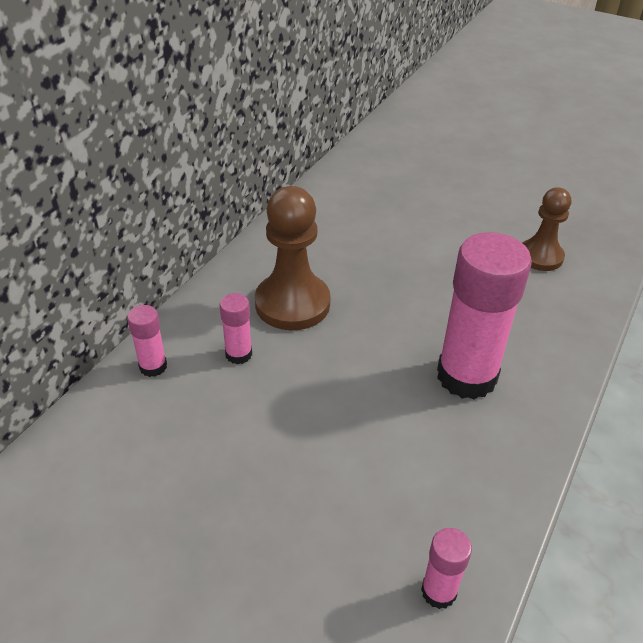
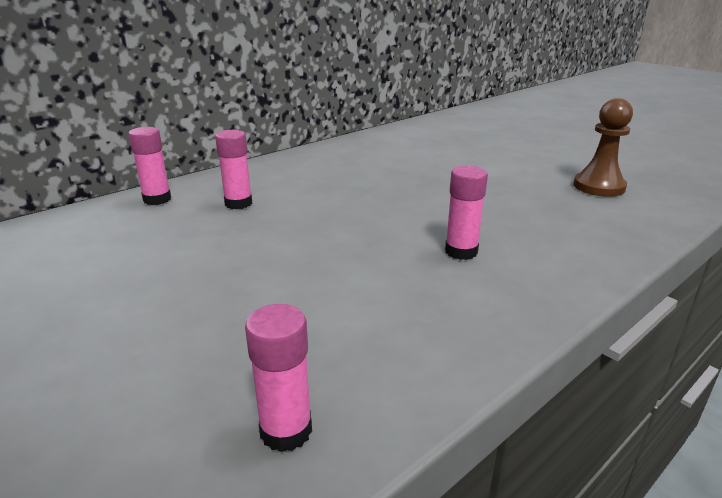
camera: 20 degrees right, 15 degrees down
brown pawn [255,186,331,330] -> none
pink glue stick [437,232,532,399] -> pink glue stick [445,165,488,260], size x0.46

